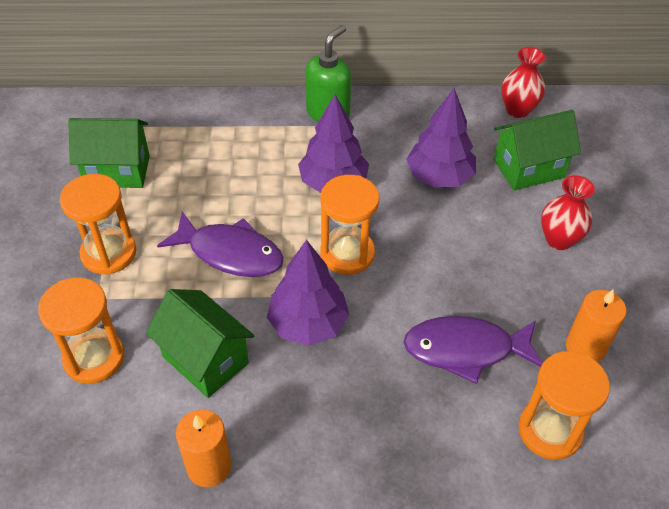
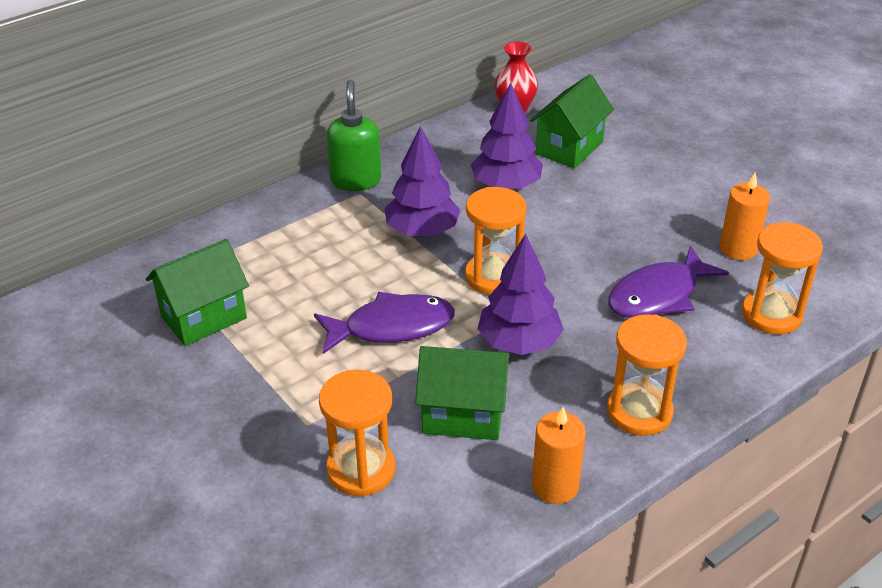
camera: 35 degrees left, 10 degrees down
orange hourglass [60,174,136,275] -> orange hourglass moved to [607,314,687,436]
red vase [541,175,595,250] -> none

